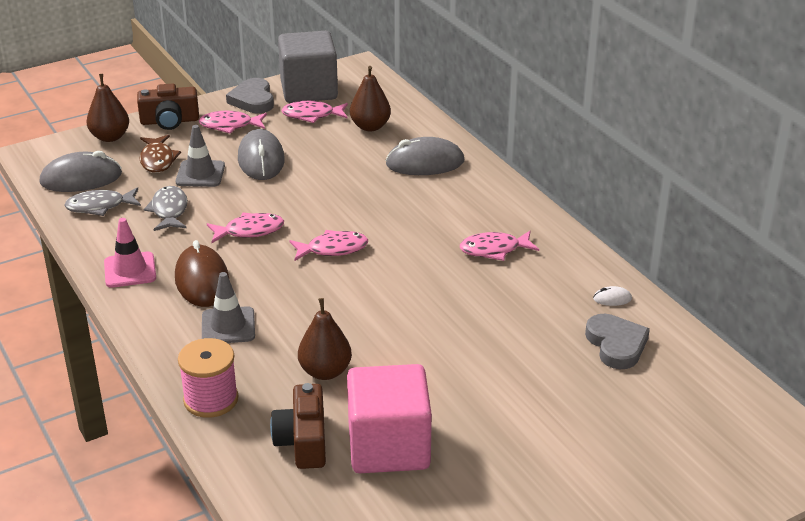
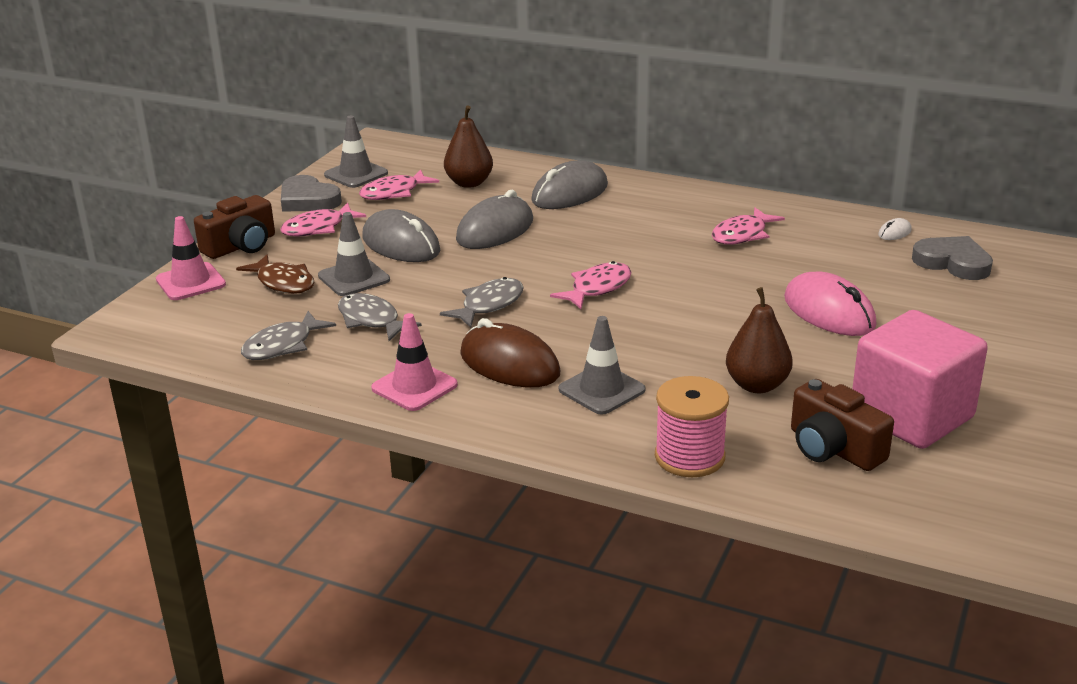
camera: 35 degrees left, 5 degrees down
grey mouse [39,151,122,192] -> grey mouse moved to [456,190,533,249]
brown pear [86,74,129,142] -> pink traffic cone [156,216,226,300]
pink fish [207,212,284,243] -> grey fish [440,277,524,328]
grey cube [278,31,338,103] -> grey traffic cone [324,116,388,188]
none -> pink mouse [784,272,877,336]

